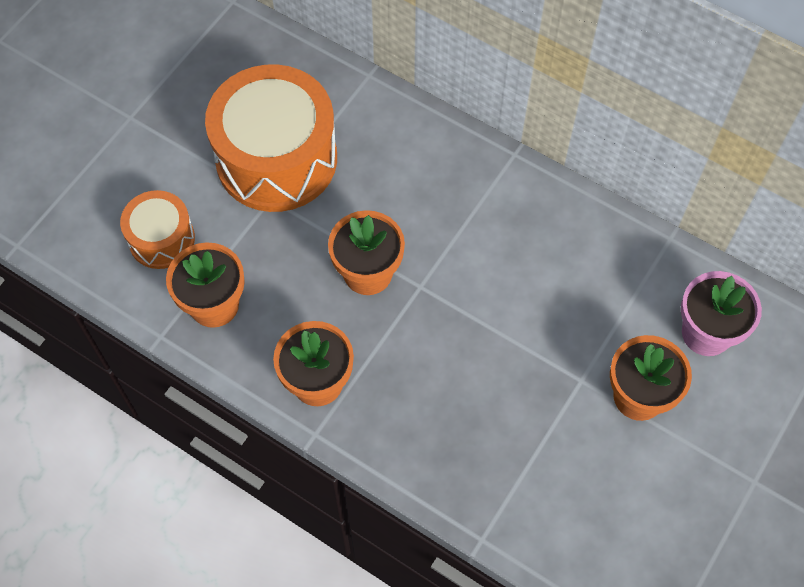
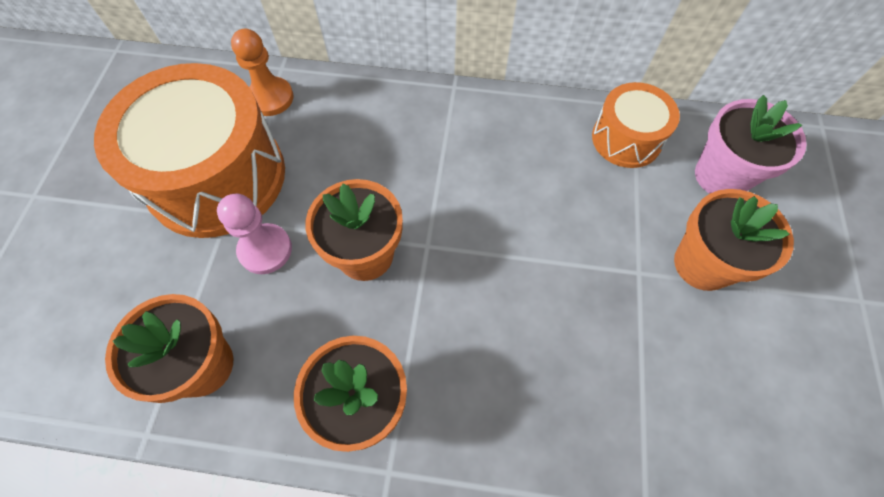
camera: 25 degrees left, 0 degrees up
orange drum [120,190,195,269] -> orange drum moved to [592,82,680,168]
none -> pink pawn [217,193,292,274]
none -> orange pawn [231,29,294,116]

